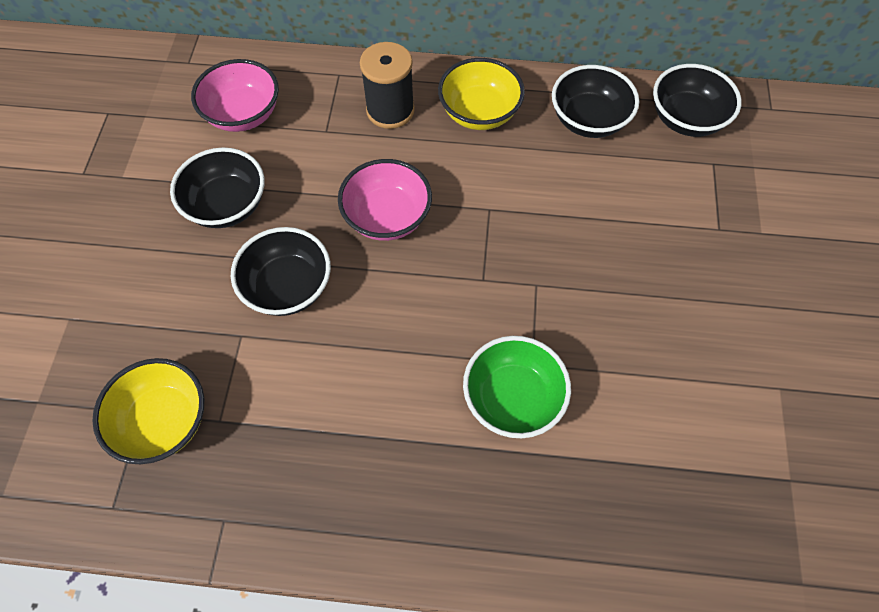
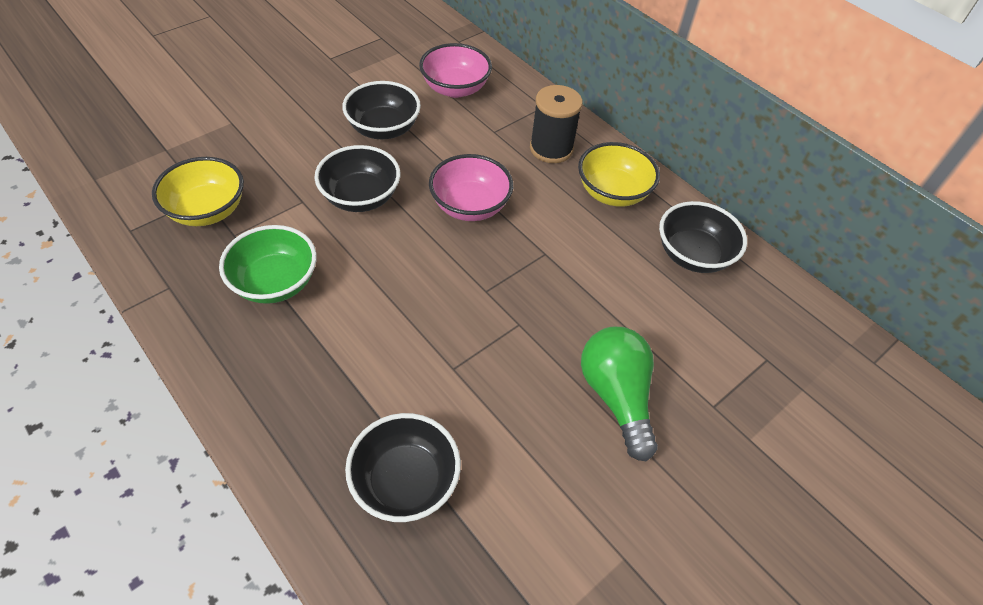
camera: 40 degrees right, 10 degrees down
green bowl [463,336,571,438] -> green bowl moved to [219,225,317,304]
black bowl [653,64,742,137] -> black bowl moved to [345,413,461,522]
none -> green light bulb [581,327,658,461]

